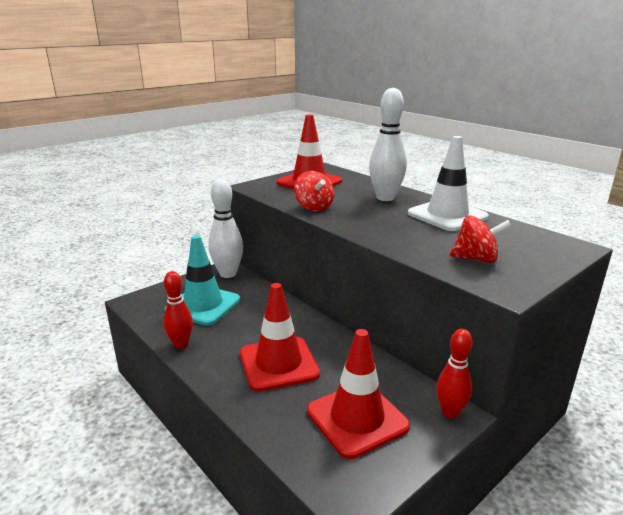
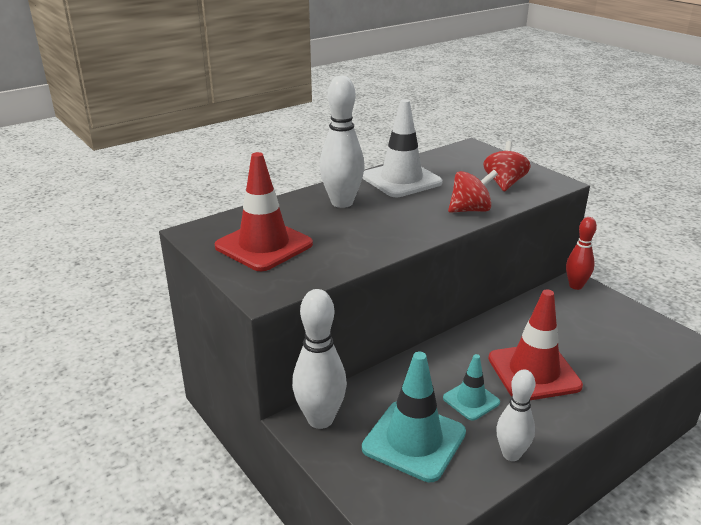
camera: 85 degrees left, 5 degrees up
red bowling pin [163,271,193,349] -> white bowling pin [496,369,535,461]
red spinning top [294,171,334,211] -> red spinning top moved to [448,170,498,213]
red traffic cone [307,329,410,459] -> none
none -> turquoise traffic cone [443,354,500,421]

